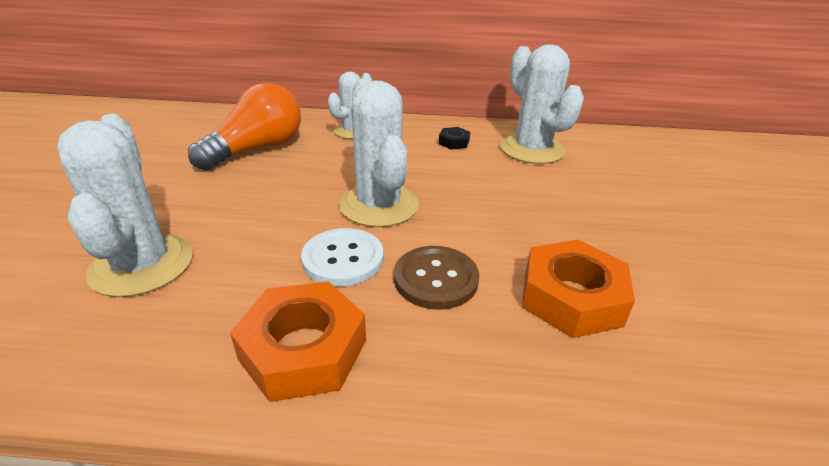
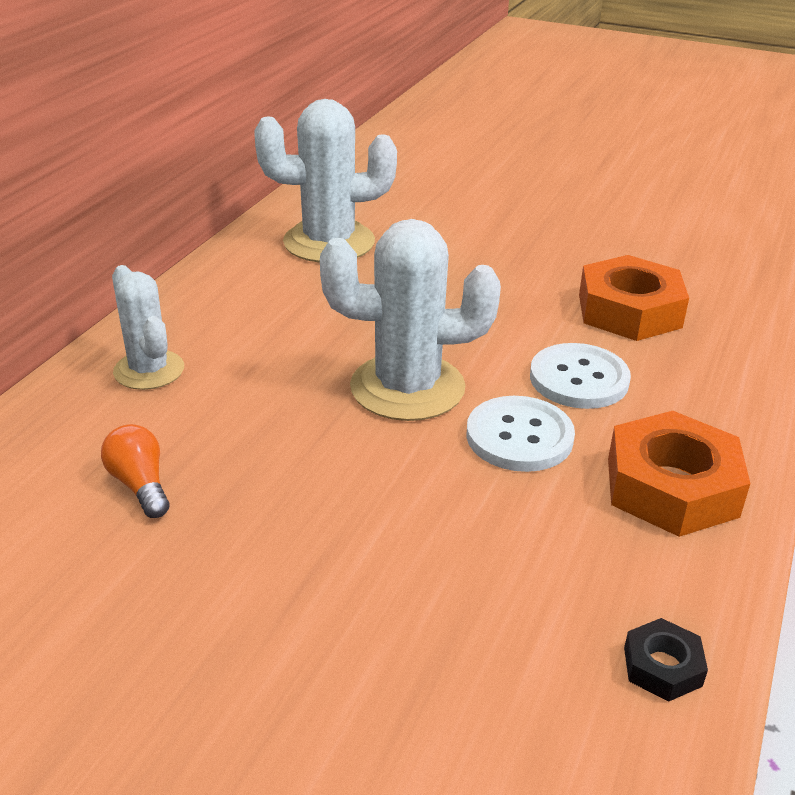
camera: 70 degrees left, 0 degrees up
white cactus [57,114,193,297] -> none
orange light bulb [188,83,301,170] -> orange light bulb [101,424,169,518], size x0.47
brown button [394,246,479,310] -> white button [530,343,631,409]
black nut [439,127,470,150] -> black nut moved to [624,618,708,702]

